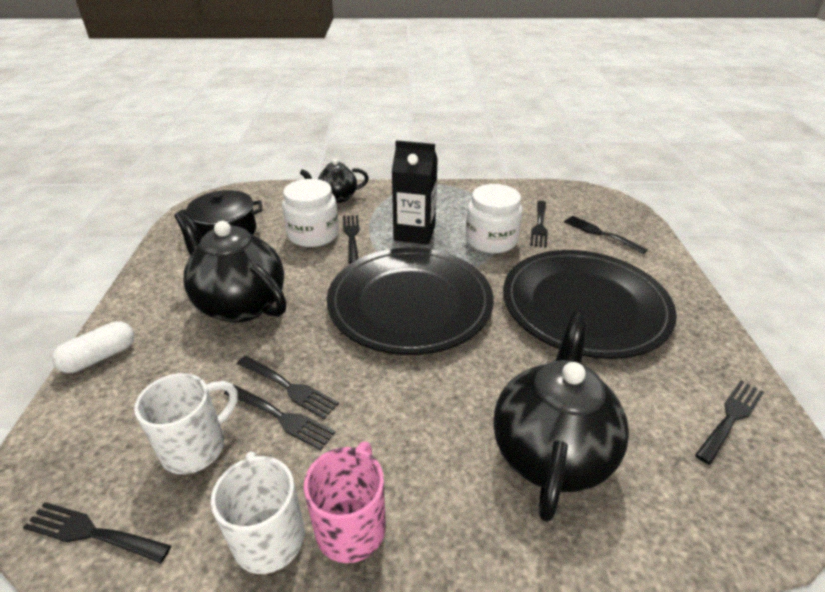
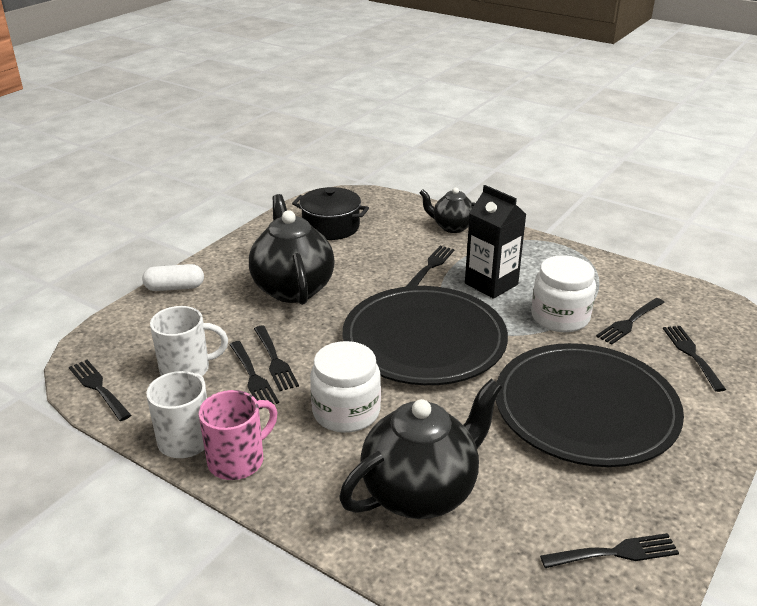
camera: 35 degrees right, 5 degrees down
white jar [282,179,339,247] -> white jar moved to [310,341,381,433]

